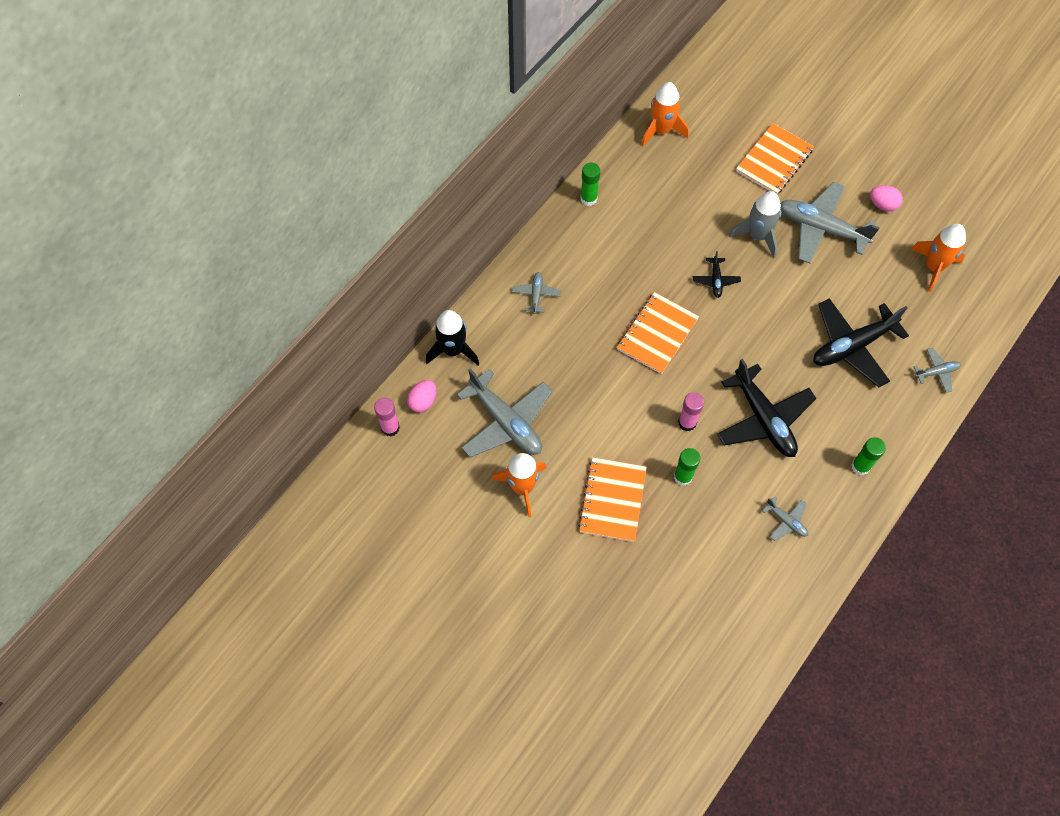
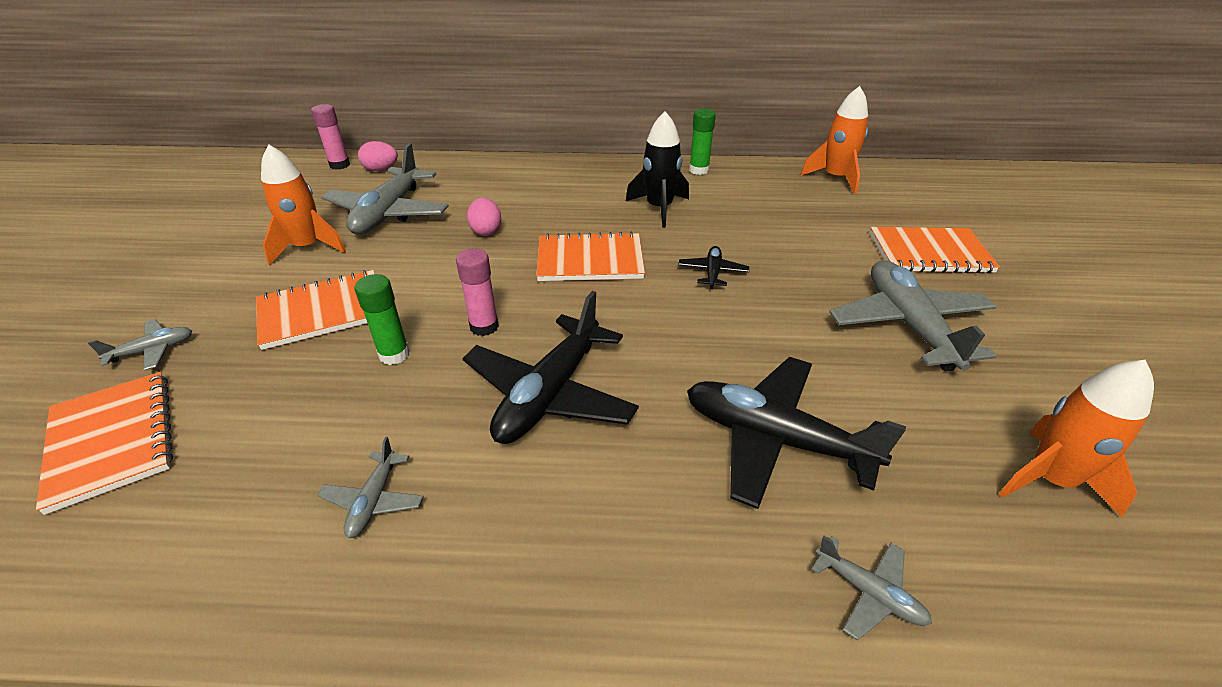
camera: 55 degrees right, 25 degrees down
black rocket [426,310,479,365] -> black rocket moved to [626,111,689,228]
grey plane [512,272,561,314] -> grey plane moved to [88,319,192,371]
black plane [693,251,741,298] -> black plane turned 135 degrees clockwise [678,246,749,289]
grey rocket [729,191,781,258] -> none
green glue stick [851,437,886,475] -> none
pink egg [870,185,903,211] -> pink egg moved to [467,197,501,236]
none -> orange notebook [36,372,173,515]

